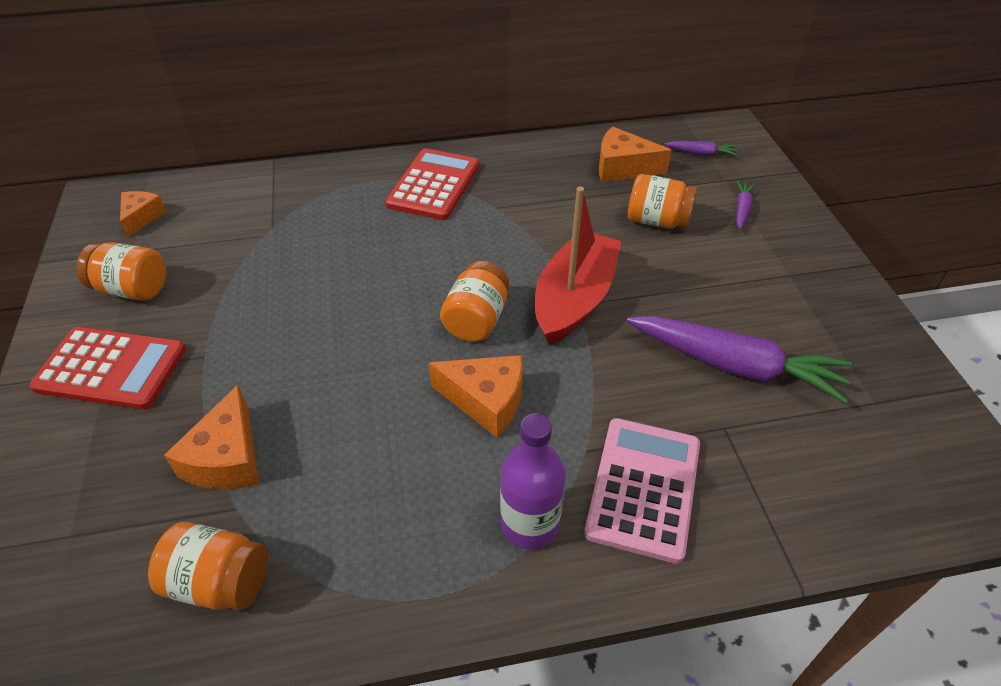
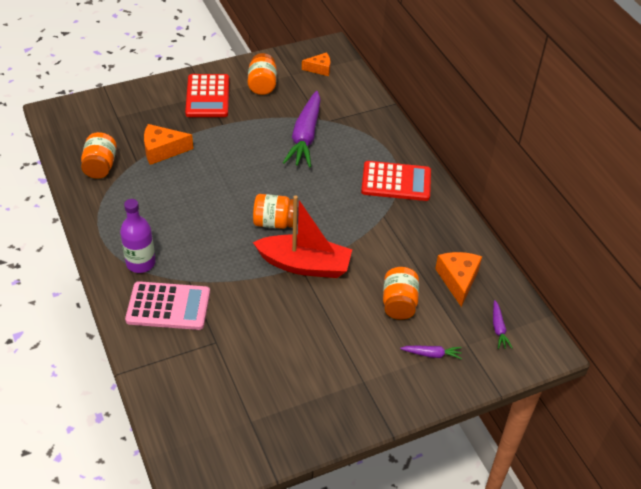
camera: 75 degrees right, 0 degrees up
orange cheese [429,355,523,438] -> none
purple carrot [627,316,852,403] -> purple carrot moved to [283,91,321,167]

